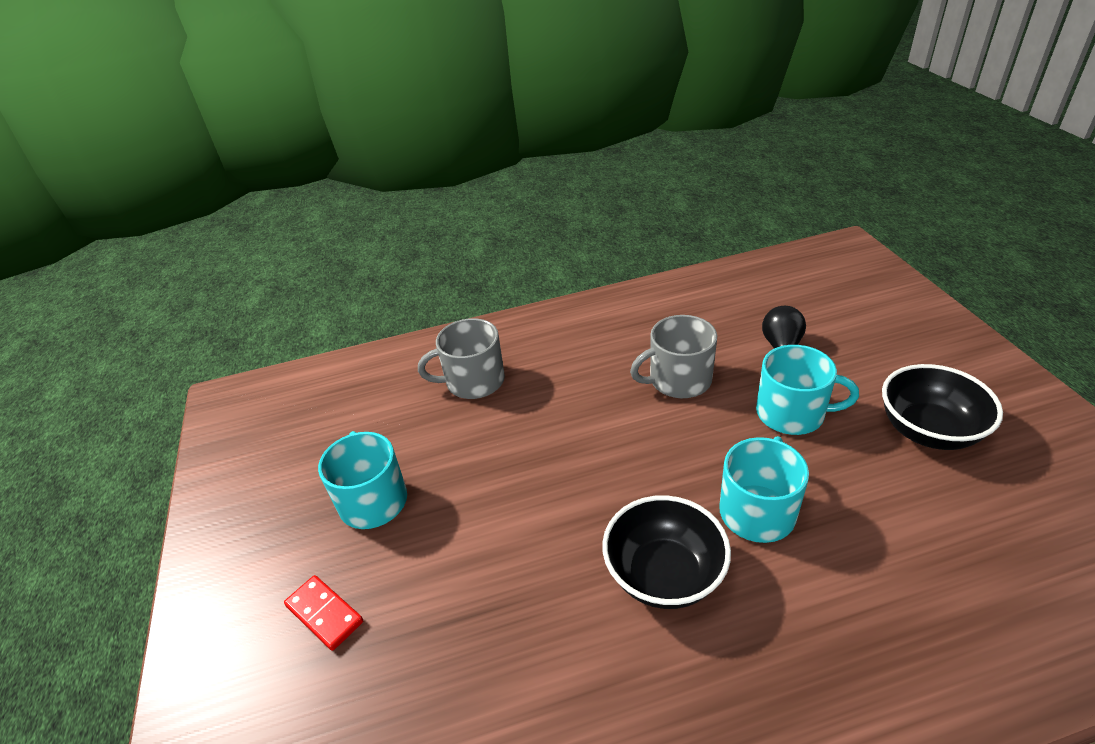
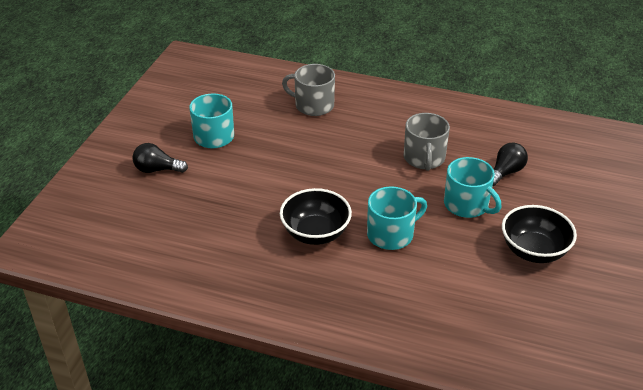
camera: 30 degrees right, 0 degrees up
red domino [284,575,363,651] -> black light bulb [132,143,188,173]
grey mug [630,315,717,398] -> grey mug turned 105 degrees counterclockwise [404,113,450,171]

